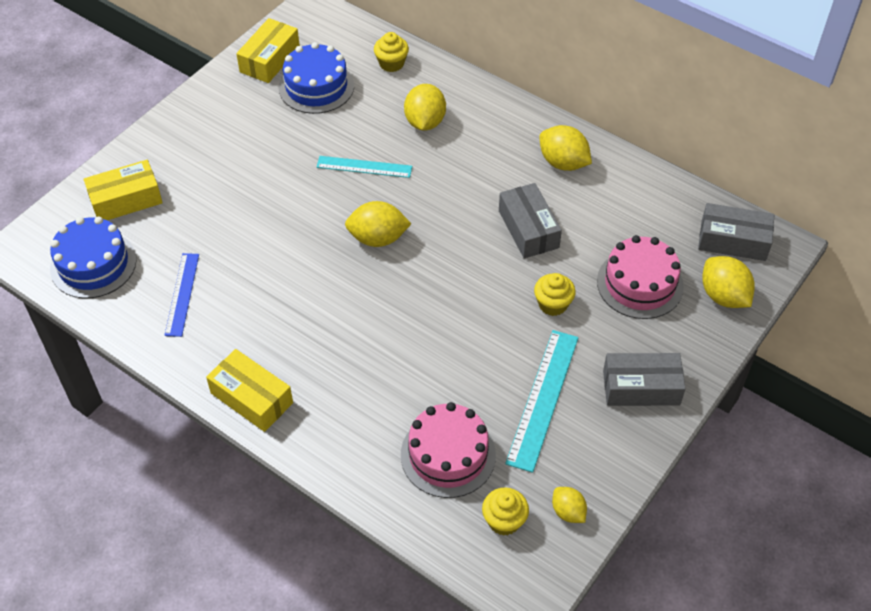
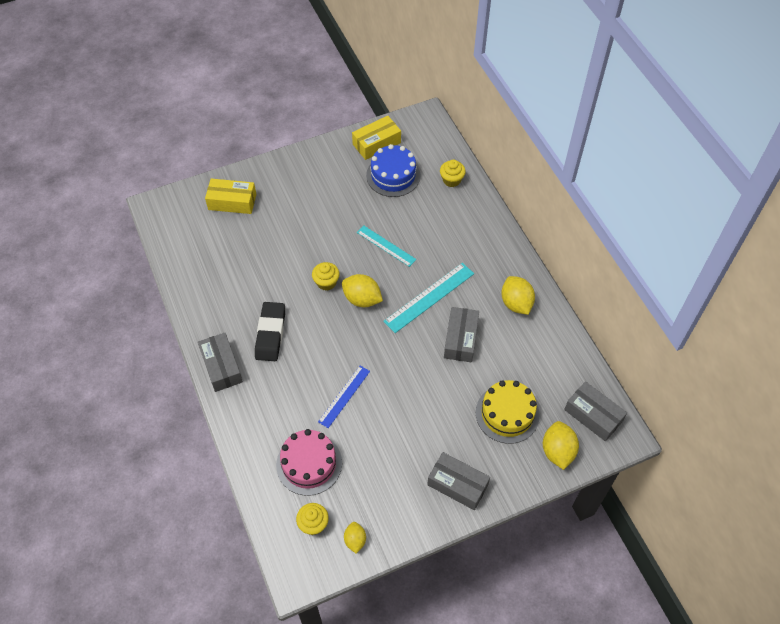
camera: 30 degrees right, 5 degrees up
blue cake [50,216,137,298] -> none
blue ruler [164,253,199,337] -> blue ruler moved to [318,366,370,428]
yellow box [206,349,293,432] -> grey box [198,333,243,392]
yellow lemon [404,84,446,131] -> none
turquoise ruler [505,330,579,473] -> turquoise ruler moved to [383,263,474,333]
yellow cupcake [534,273,576,316] -> yellow cupcake moved to [312,262,340,291]
pink cake [597,235,684,319] -> yellow cake [476,380,540,444]
none -> black eraser [255,302,285,361]

